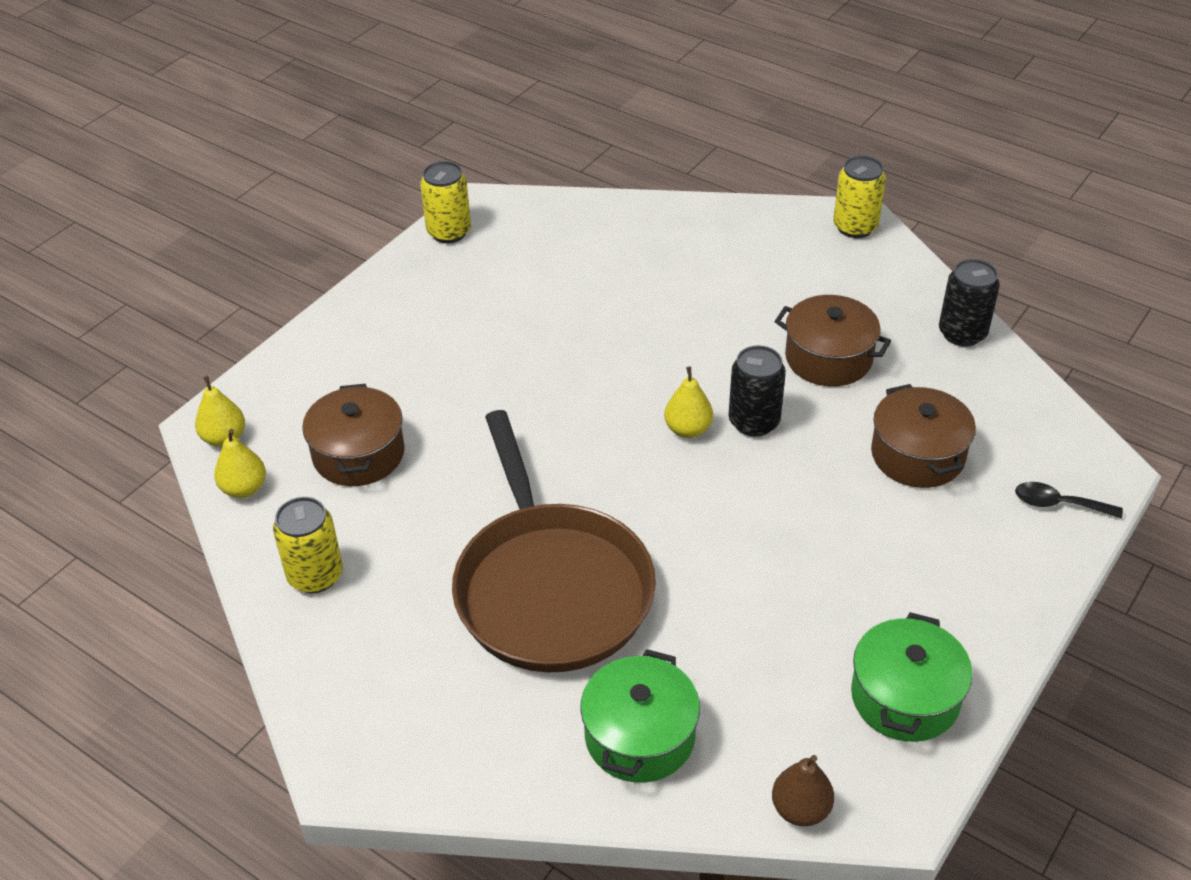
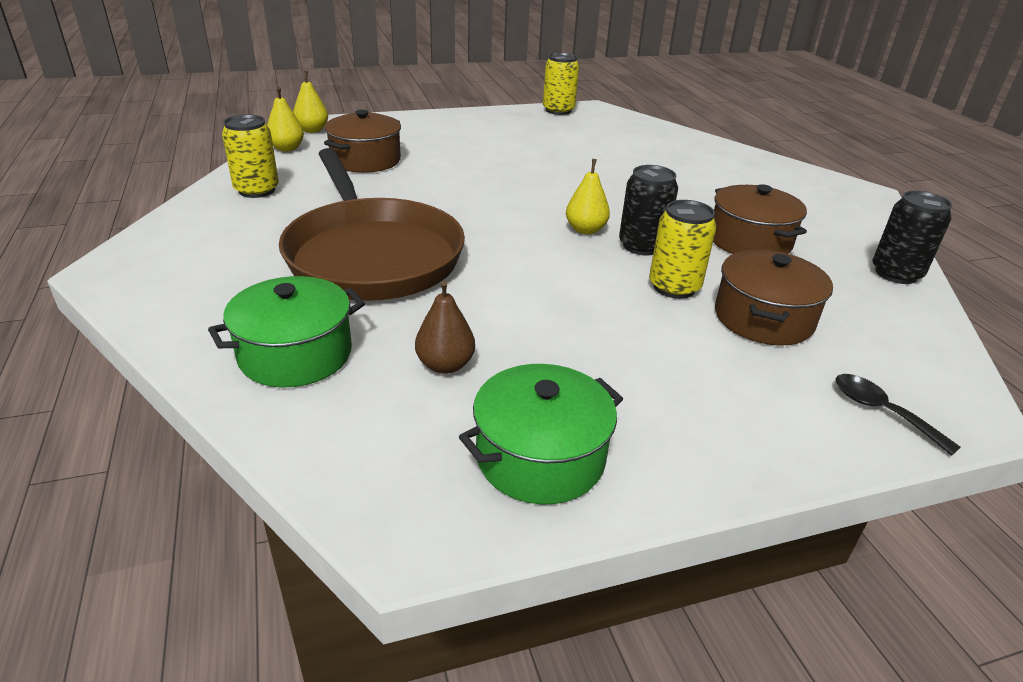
camera: 35 degrees right, 10 degrees down
brown pan [452,410,656,672] -> brown pan turned 45 degrees counterclockwise [279,148,465,301]
brown pear [772,755,834,826] -> brown pear moved to [415,281,475,374]
yellow can [833,156,886,238] -> yellow can moved to [649,200,716,299]

